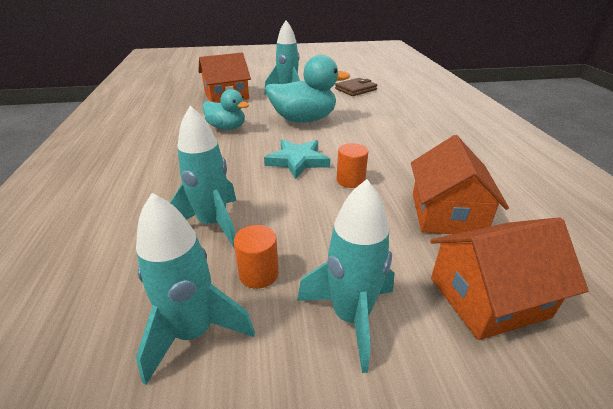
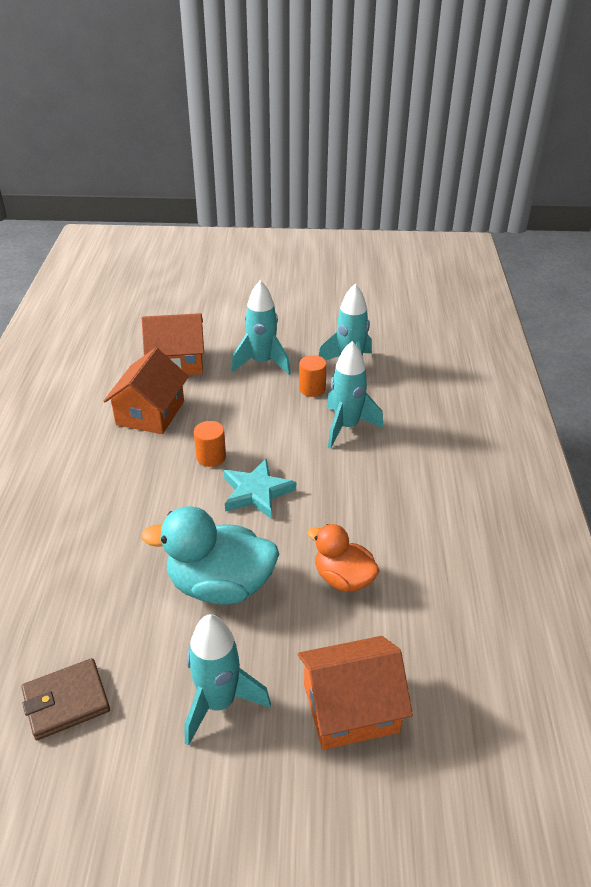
camera: 170 degrees left, 5 degrees up
turquoise duck [203,89,249,130] -> orange duck [307,524,380,592]

